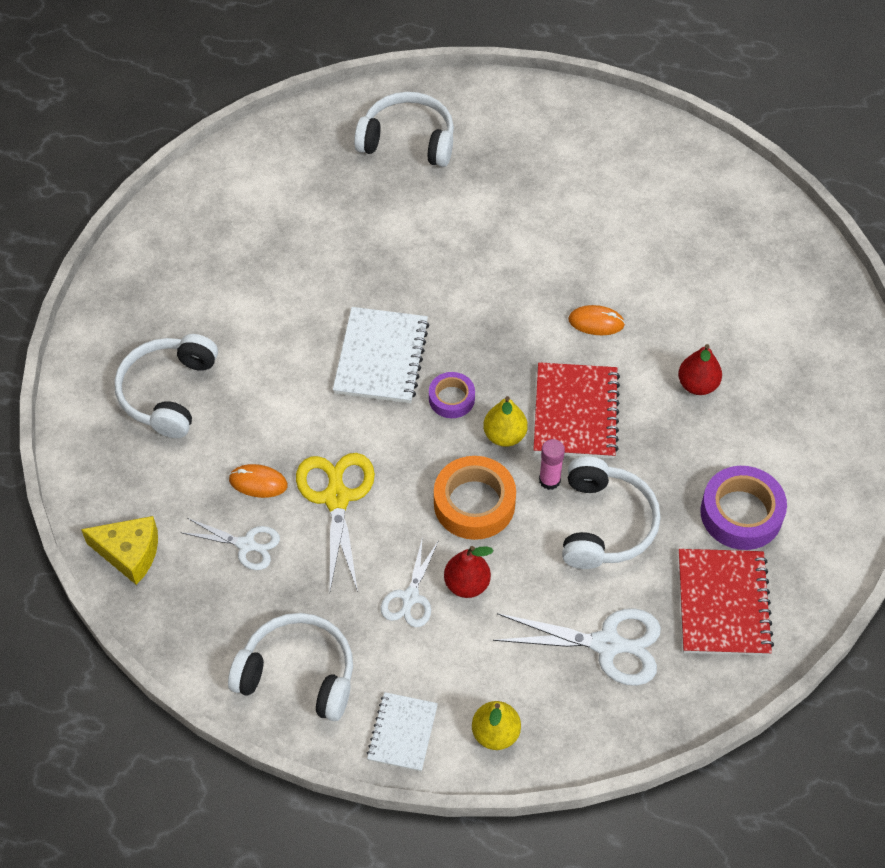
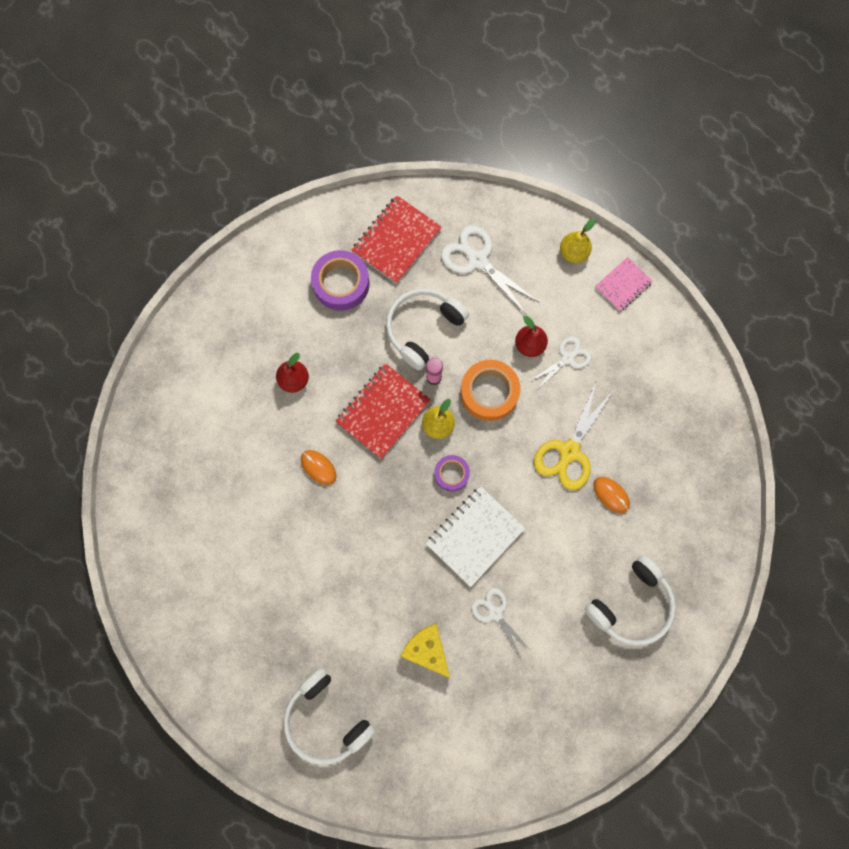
camera: 145 degrees left, 20 degrees up
yellow cheese [81,516,158,585] -> yellow cheese moved to [400,623,450,678]
white scissors [183,518,280,570] -> white scissors moved to [471,588,530,657]
white headphones [228,613,353,721] -> none
white notebook [367,692,438,771] -> pink notebook [595,257,653,312]

